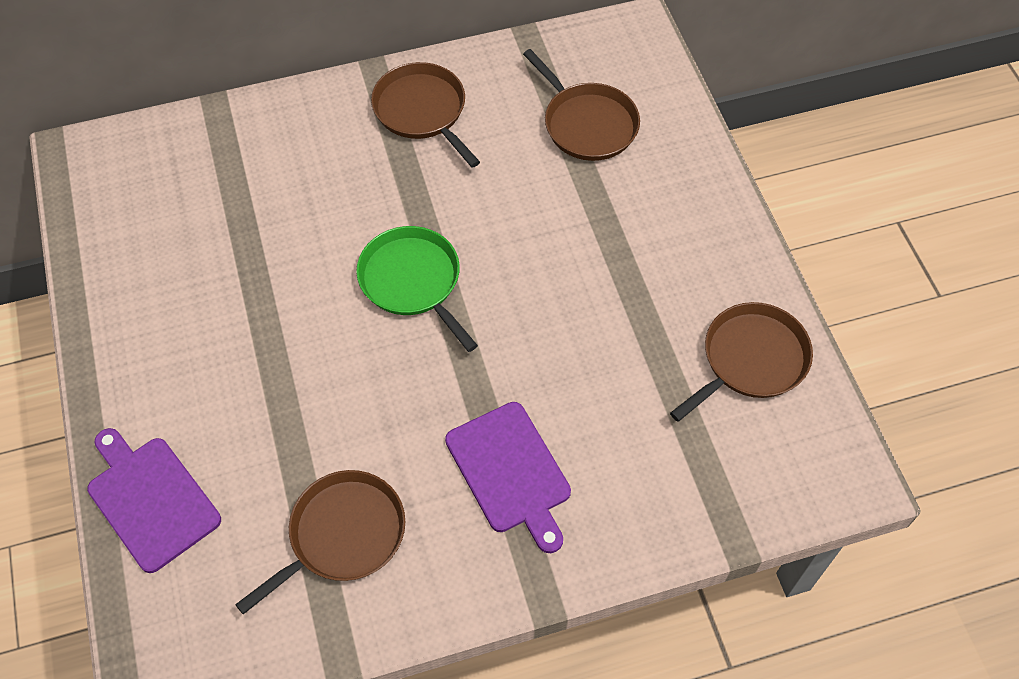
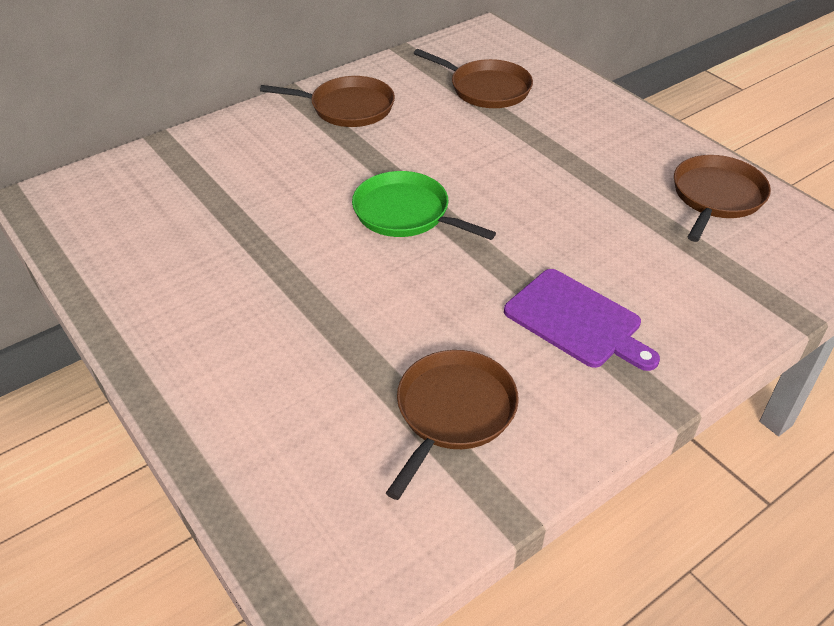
camera: 20 degrees left, 15 degrees down
purple cutting board [87,428,221,573] -> none
brown pan [371,62,480,168] -> brown pan turned 150 degrees clockwise [260,76,395,127]

